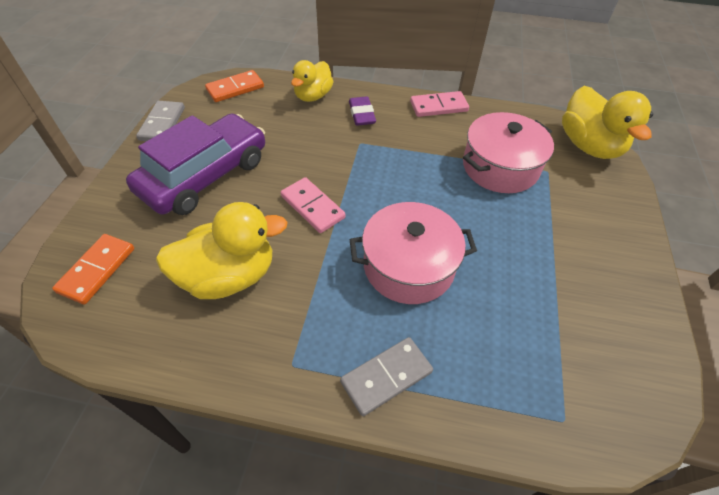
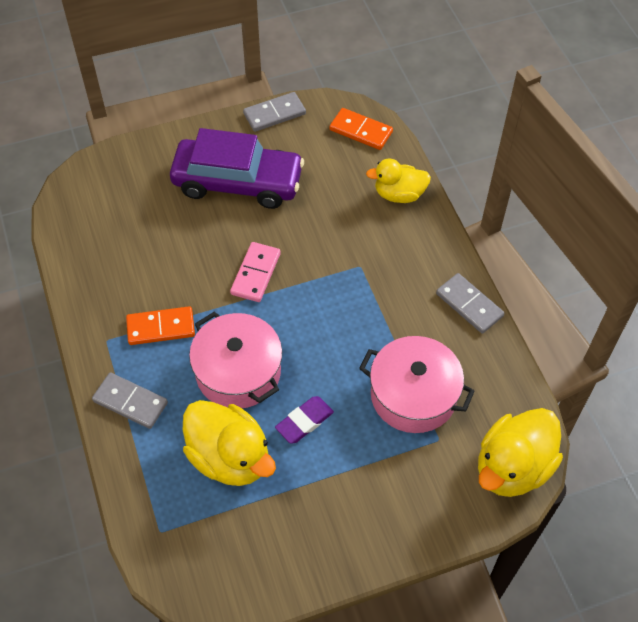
camera: 60 degrees right, 5 degrees up
orange domino [52,234,134,305] -> orange domino moved to [126,306,195,345]
yellow duck [156,202,288,299] -> yellow duck moved to [183,400,276,486]
purple eraser [349,96,376,126] -> purple eraser moved to [275,396,334,444]
pink domino [410,91,469,117] -> grey domino [436,273,504,334]

